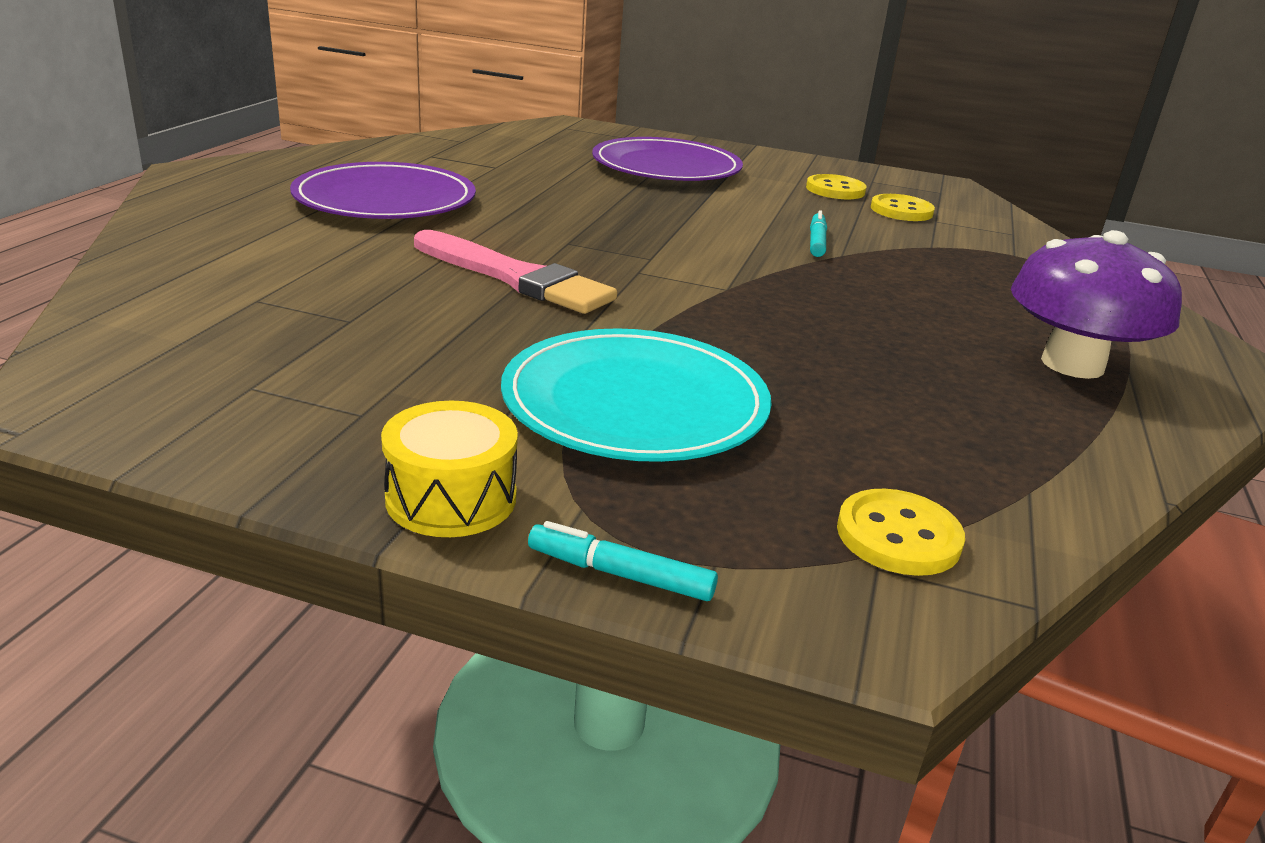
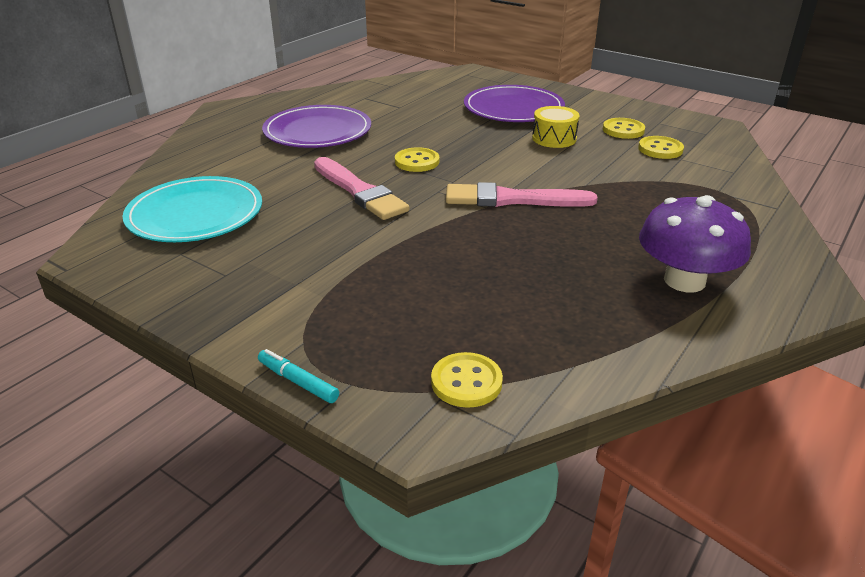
camera: 20 degrees right, 5 degrees up
yellow drum [381,401,518,537] -> yellow drum moved to [532,106,580,148]
turquoise plate [501,328,772,462] -> turquoise plate moved to [122,176,262,242]
turquoise marker [810,210,827,257] -> none
none -> yellow button [395,147,439,172]
none -> pink brush [446,182,597,207]

